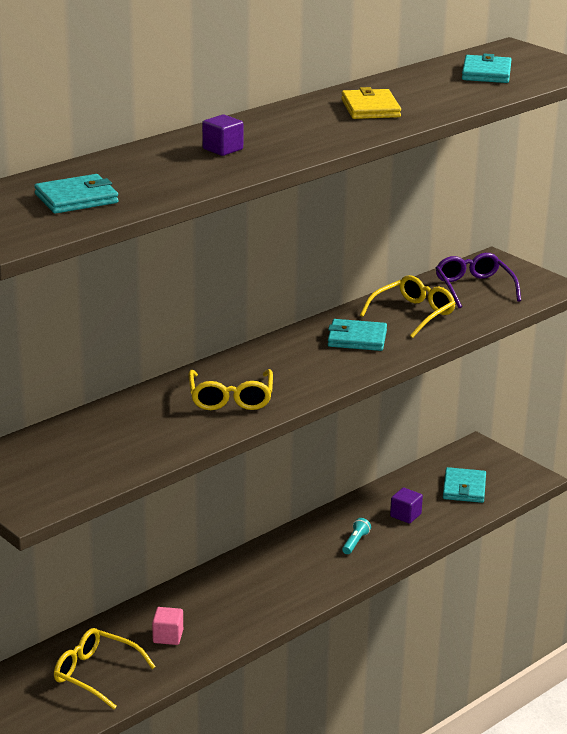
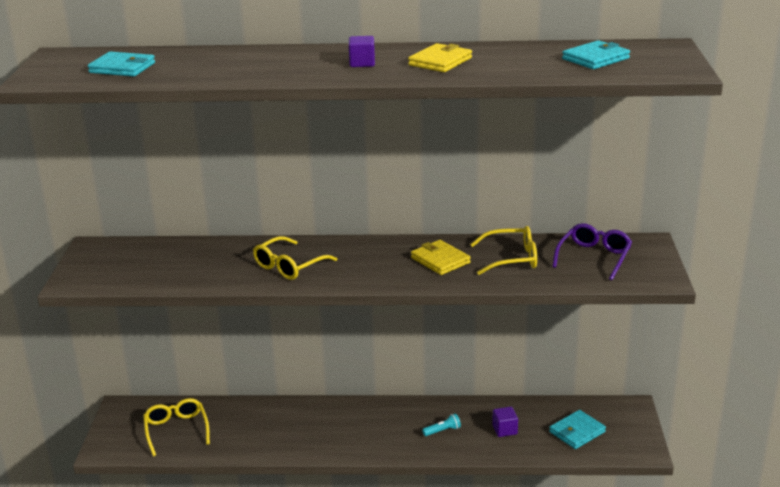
camera: 45 degrees right, 0 degrees up
pink cube [152,607,183,645] -> none
purple cube [202,114,243,156] -> purple cube moved to [349,36,375,67]
turquoise wallet [328,319,387,351] -> yellow wallet [411,240,471,275]

